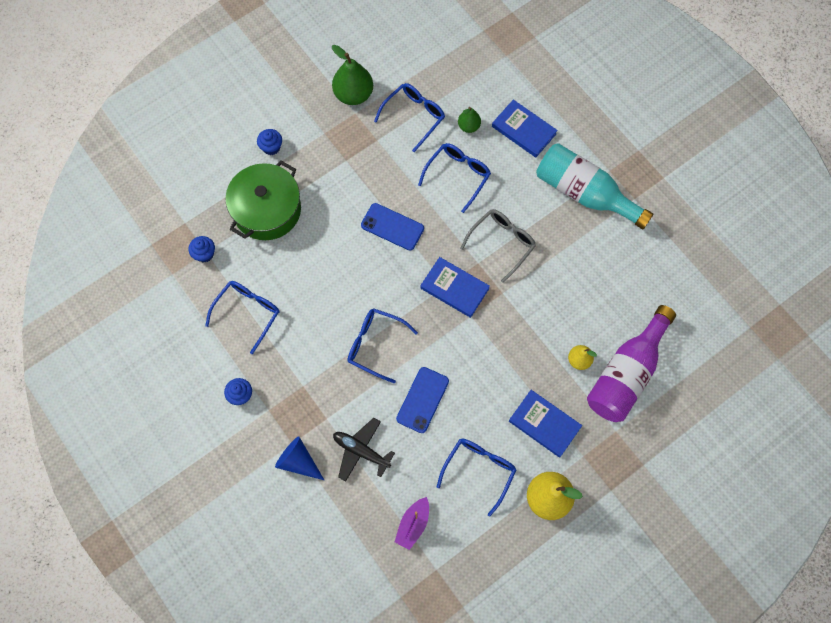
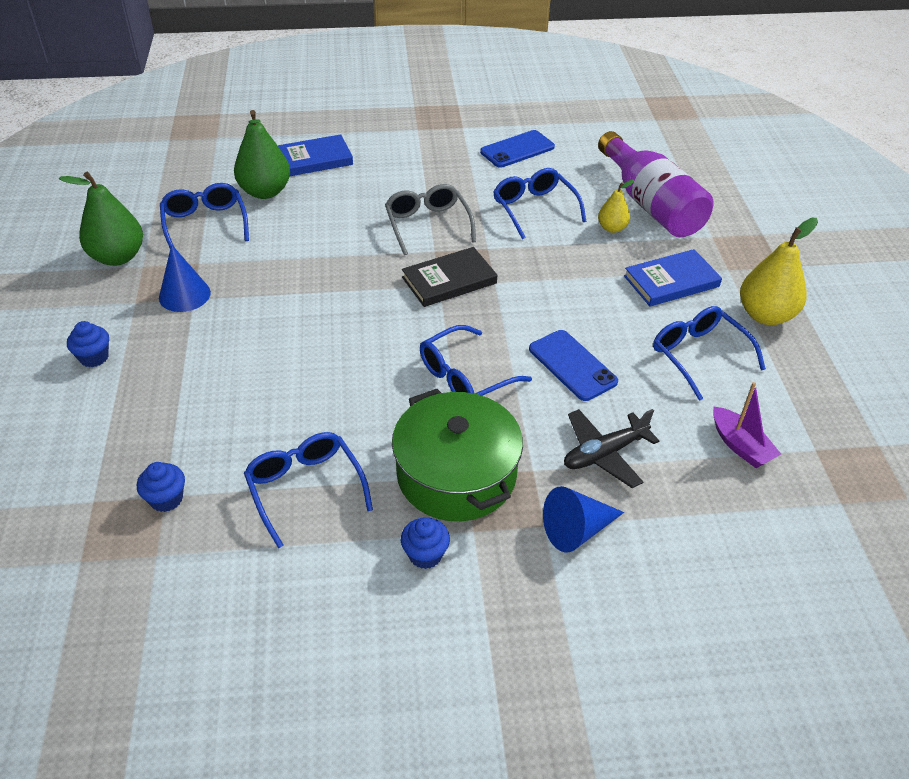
camera: 60 degrees left, 25 degrees down
green pot [225,161,301,240] -> green pot moved to [392,389,523,521]
blue phone [361,203,424,251] -> blue phone moved to [480,130,555,168]
blue glasses [418,143,491,213] -> blue glasses moved to [493,168,587,239]
blue book [420,257,490,318] -> black book [402,247,497,307]
green pear [458,107,481,133] -> green pear [234,110,290,199], size x1.79
turquoise bottle [536,143,653,229] -> none
none -> blue cone [159,244,211,312]

